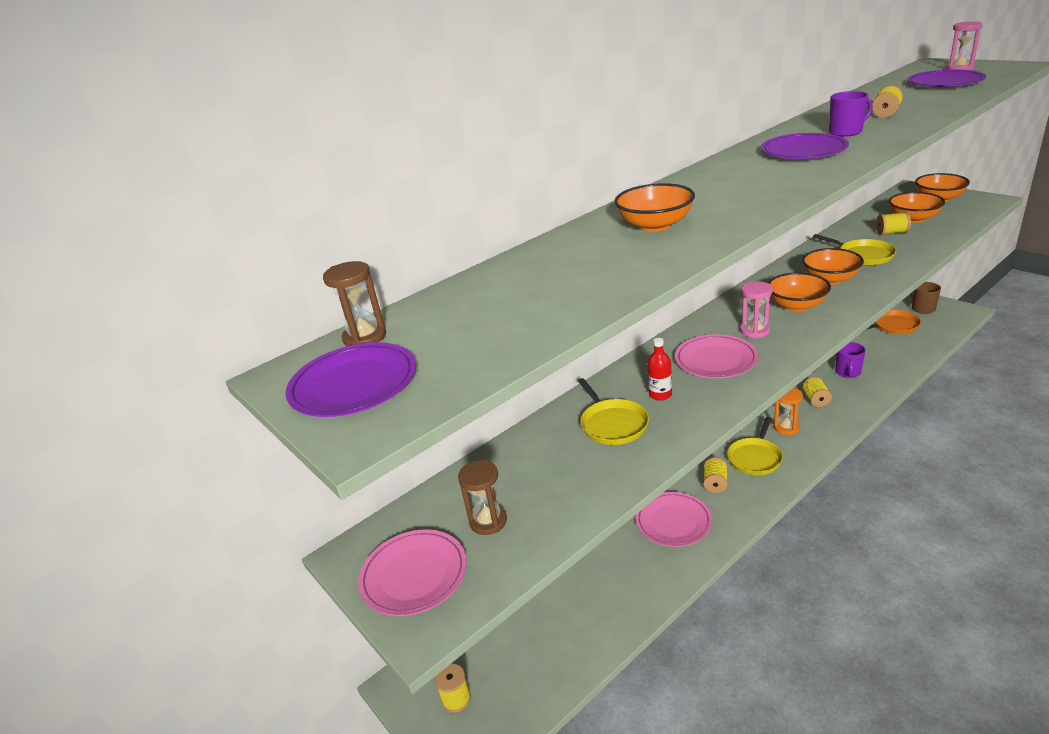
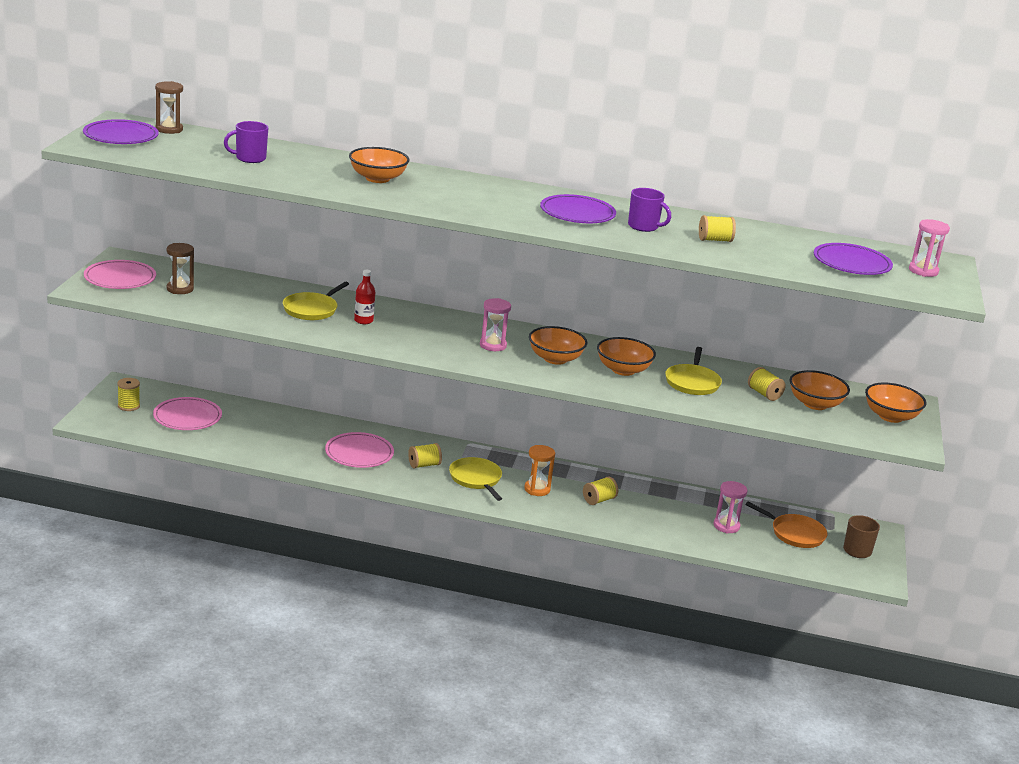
camera: 45 degrees right, 5 degrees down
pink plate [675,334,758,378] -> pink plate moved to [153,397,222,430]
yellow pan [727,417,783,475] -> yellow pan turned 75 degrees clockwise [449,457,502,501]
purple mug [835,342,865,378] -> purple mug moved to [224,121,268,163]
none -> pink hourglass [713,481,748,533]

